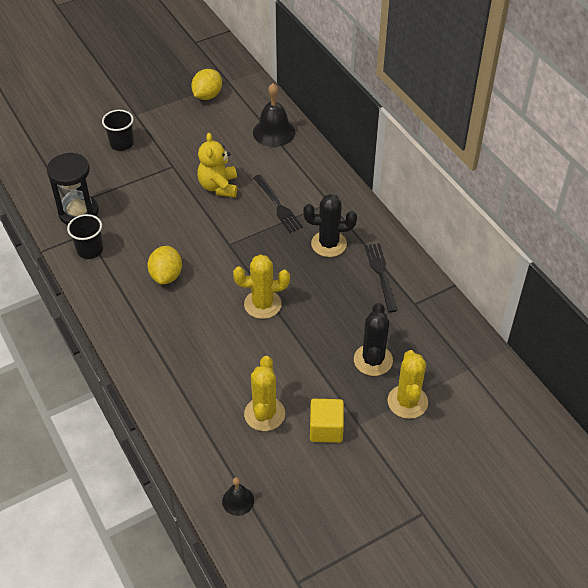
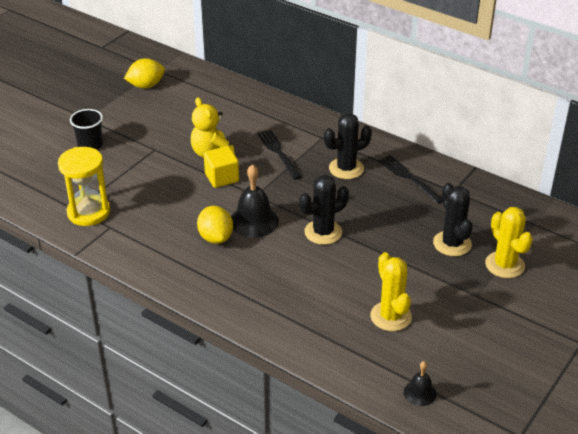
camera: 25 degrees left, 10 degrees down
black hourglass [47,152,99,225] -> yellow hourglass [58,147,110,226]
black cup [67,214,103,259] -> none
yellow lemon [191,69,222,100] -> yellow lemon turned 60 degrees clockwise [124,58,165,88]
yellow cactus [233,254,290,319] -> black cactus [299,175,349,245]
black bell [253,83,295,147] -> black bell moved to [231,164,279,238]
black fork [253,175,303,233] -> black fork turned 150 degrees counterclockwise [257,130,302,180]
yellow cube [310,399,344,443] -> yellow cube moved to [204,146,239,188]

